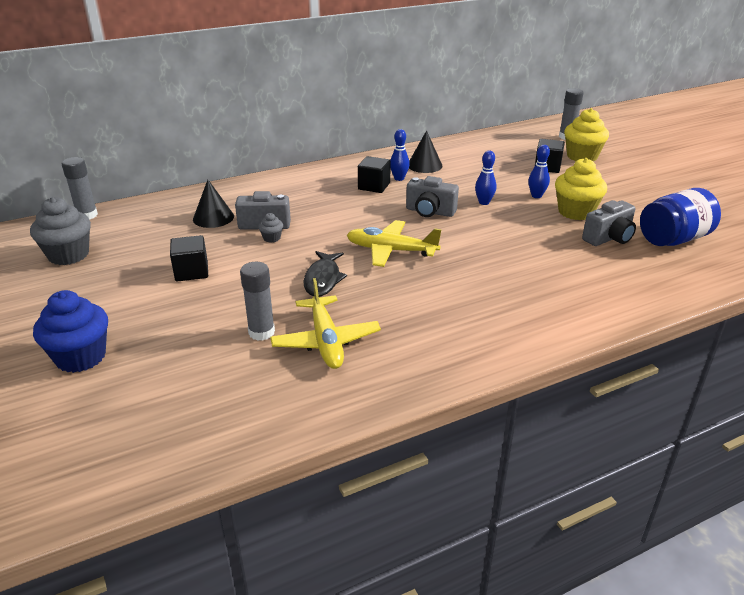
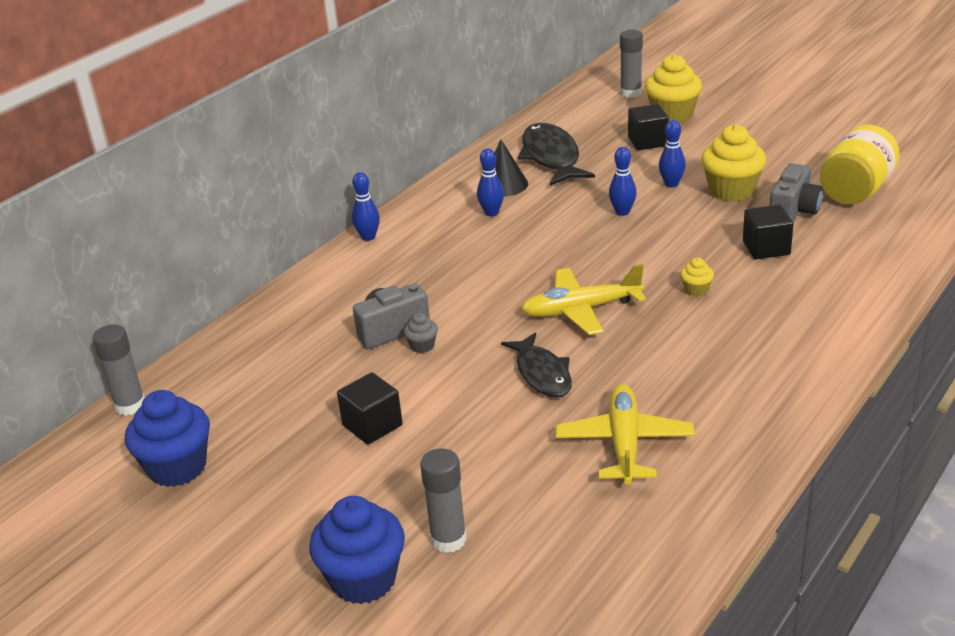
camera: 25 degrees left, 0 degrees up
grey cupcake [30,197,91,265] -> blue cupcake [125,390,210,487]
black cone [193,180,234,228] -> none
grey glue stick [240,262,275,341] -> grey glue stick moved to [420,448,467,553]
yellow plane [270,278,381,369] -> yellow plane turned 135 degrees counterclockwise [556,384,695,485]
black cube [358,156,391,193] -> black cube moved to [743,205,793,259]
grey camera [406,176,459,217] -> none
blue jar [640,188,721,246] -> yellow jar [820,125,900,205]
none -> blue bowling pin [352,172,380,241]
none -> black fish [518,123,595,186]
none -> yellow cupcake [680,258,714,297]

